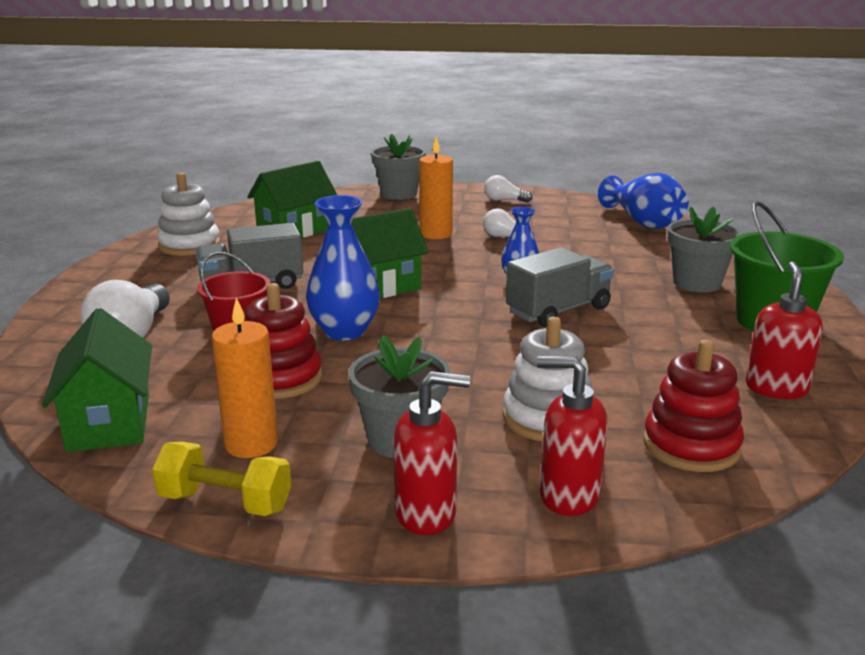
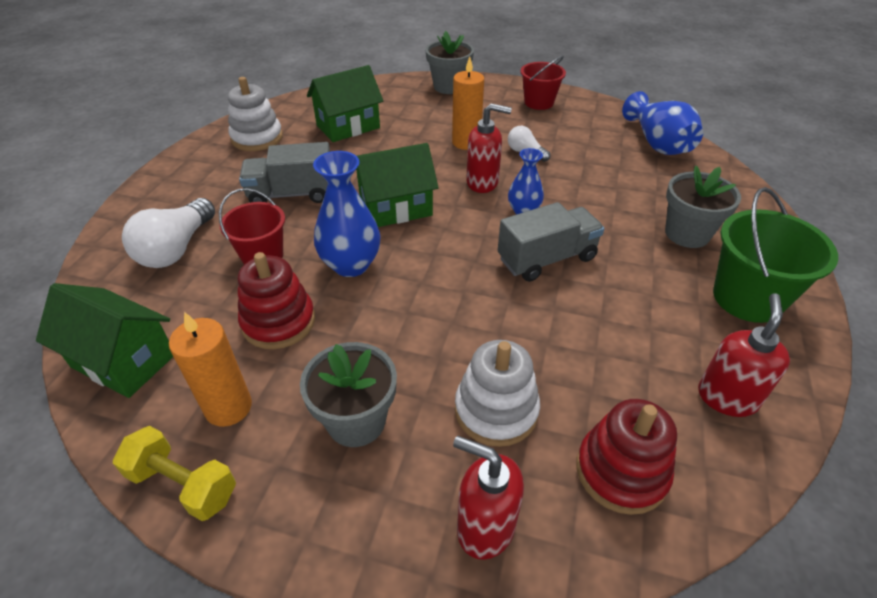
camera: 10 degrees right, 20 degrees up
green house [42,308,152,452] -> green house turned 60 degrees counterclockwise [36,283,173,398]
red soap dispenser [393,371,470,535] -> red soap dispenser moved to [466,103,512,193]
white light bulb [484,175,532,203] -> red bucket [521,56,566,110]

